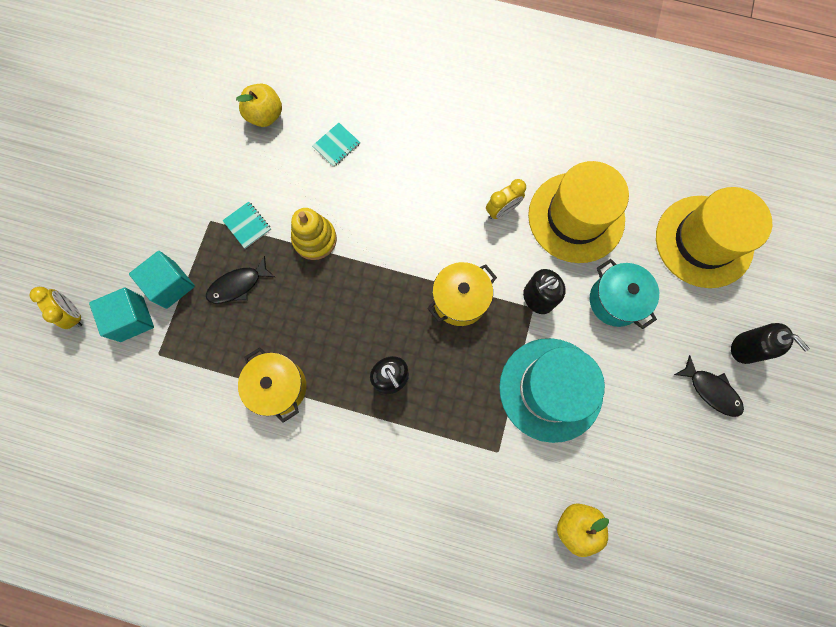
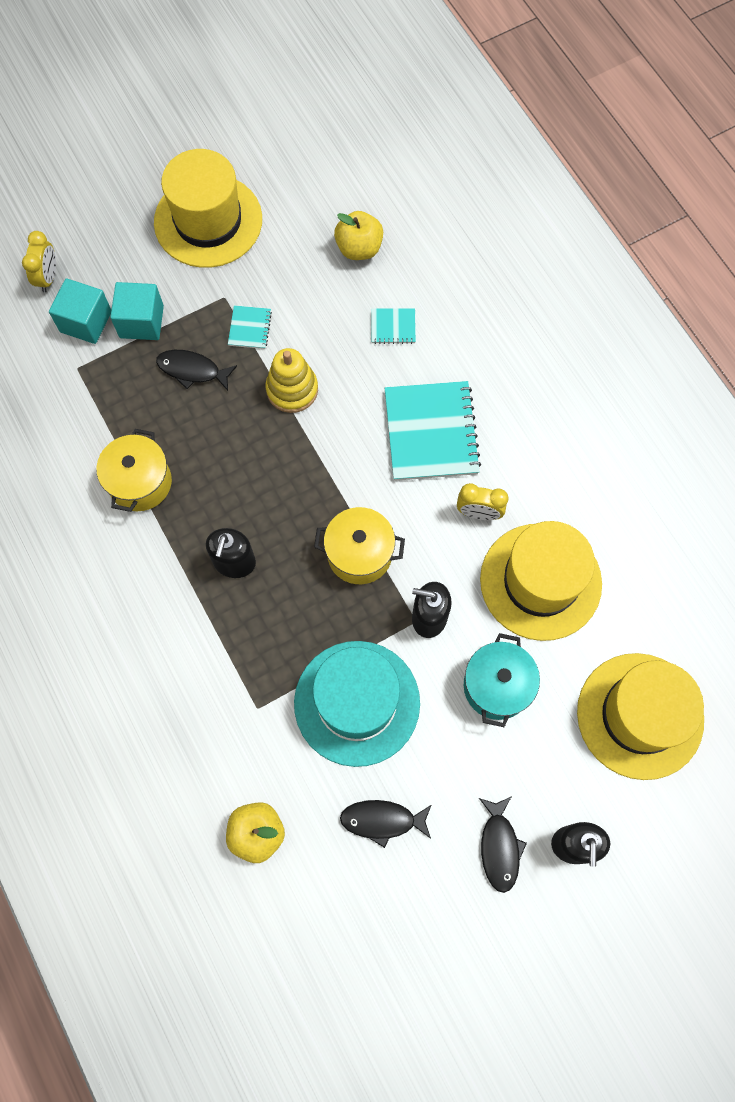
camera: 45 degrees right, 5 degrees down
none -> yellow hat [154,149,262,268]
none -> black fish [340,800,431,848]
none -> turquoise notebook [385,381,481,481]

